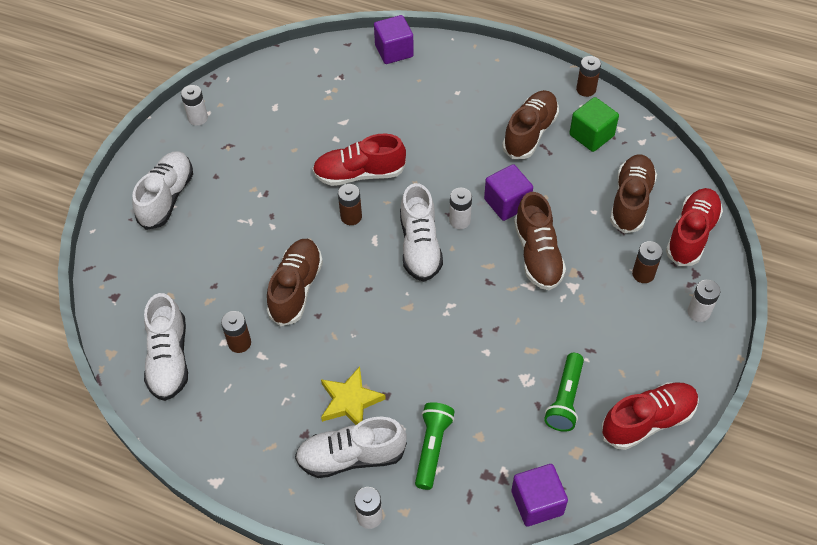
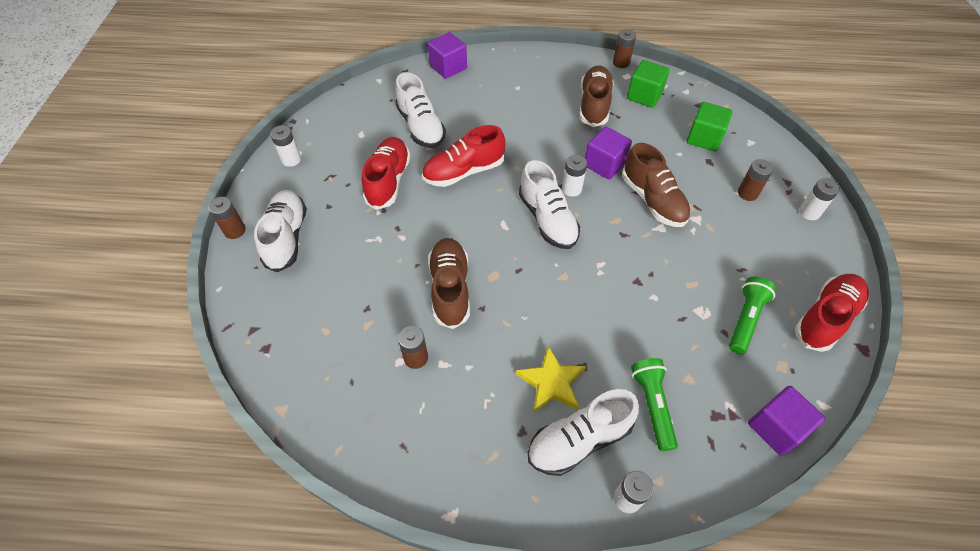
camera: 20 degrees left, 0 degrees up
white shoe [144,293,188,401] -> white shoe moved to [395,72,446,148]
brown battery [338,184,362,225] -> brown battery moved to [208,197,246,239]
green flashlight [544,353,584,432] -> green flashlight turned 150 degrees counterclockwise [729,276,776,354]
brown shoe [610,155,657,234] -> green cube [687,102,733,152]
red shoe [666,188,723,266] -> red shoe moved to [362,137,411,210]

